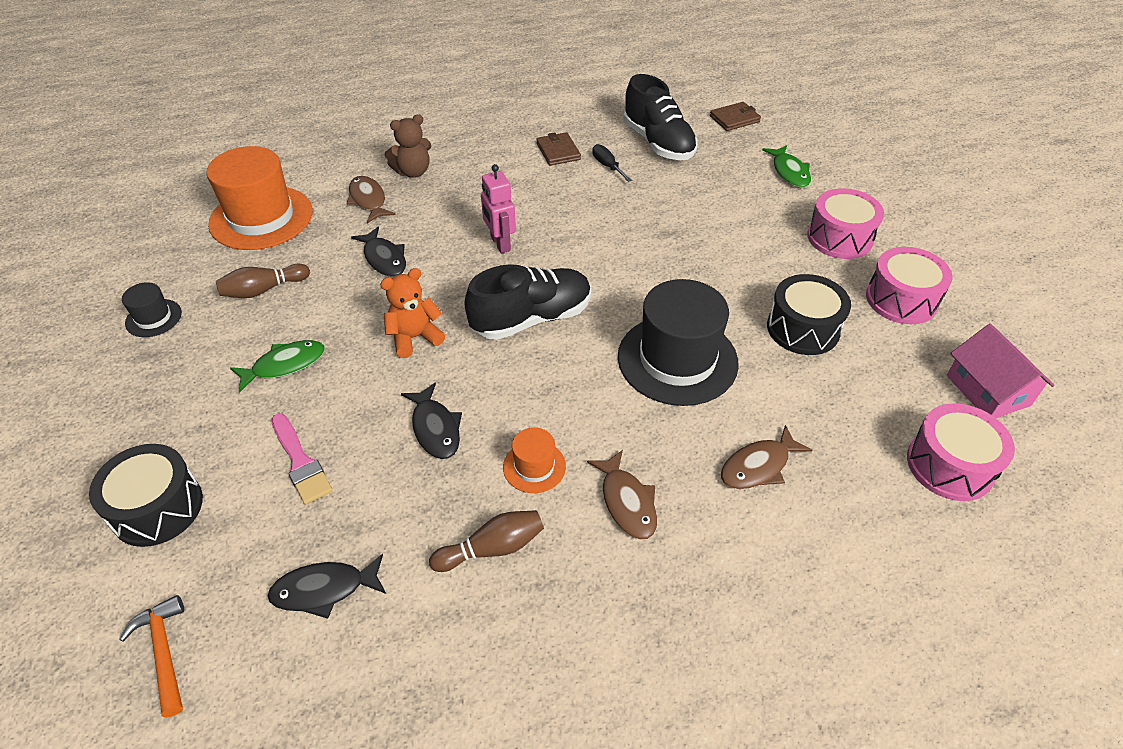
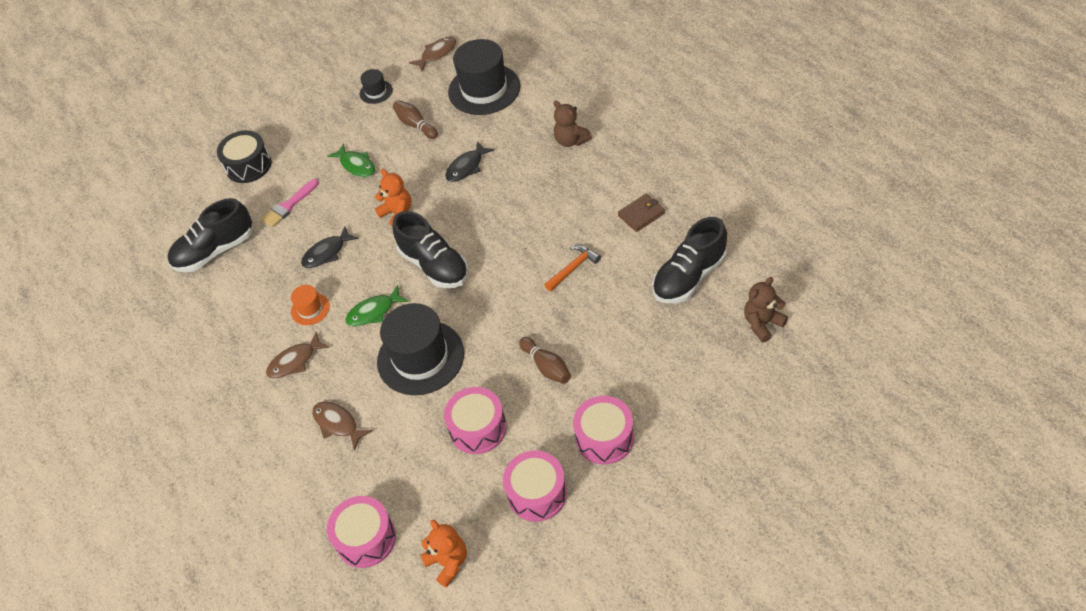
camera: 80 degrees right, 5 degrees up
orange hammer [119,595,184,718] -> orange hammer moved to [544,245,601,291]
orange hat [206,146,313,250] -> black hat [448,39,520,115]
black fish [268,554,386,619] -> black shoe [167,198,252,272]
brown fish [346,176,395,223] -> brown fish moved to [409,37,456,72]
brown bowling pin [429,510,544,572] -> brown bowling pin moved to [519,337,571,384]
pink robot [481,164,516,253] -> none
black screwdriver [592,144,632,182] -> none
brown wallet [710,102,761,131] -> brown teddy bear [744,277,788,342]
green fish [762,145,811,188] -> green fish moved to [345,285,409,326]
black drum [767,274,851,355] -> pink drum [444,387,507,454]
pink house [947,324,1055,418] -> orange teddy bear [420,520,467,588]

